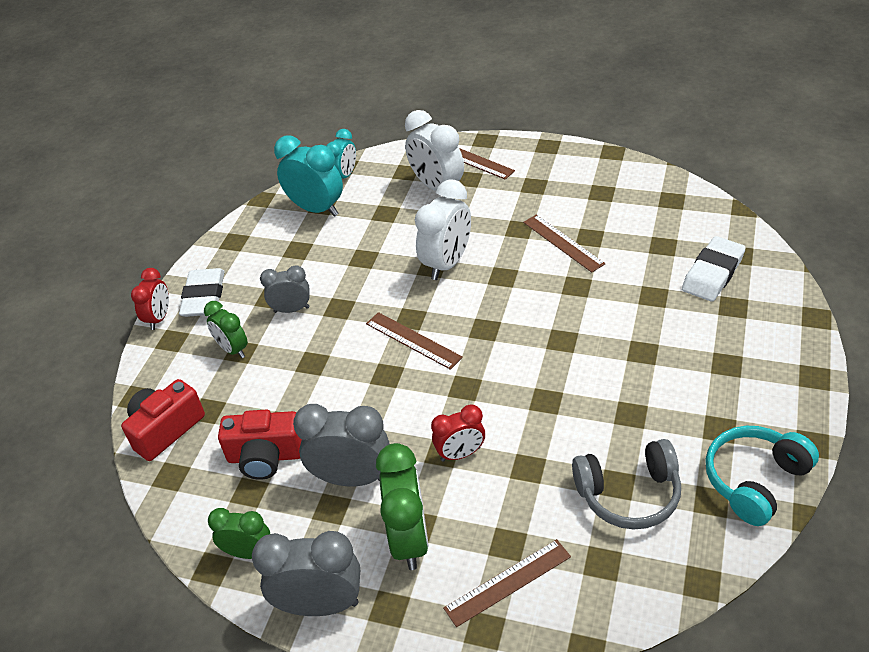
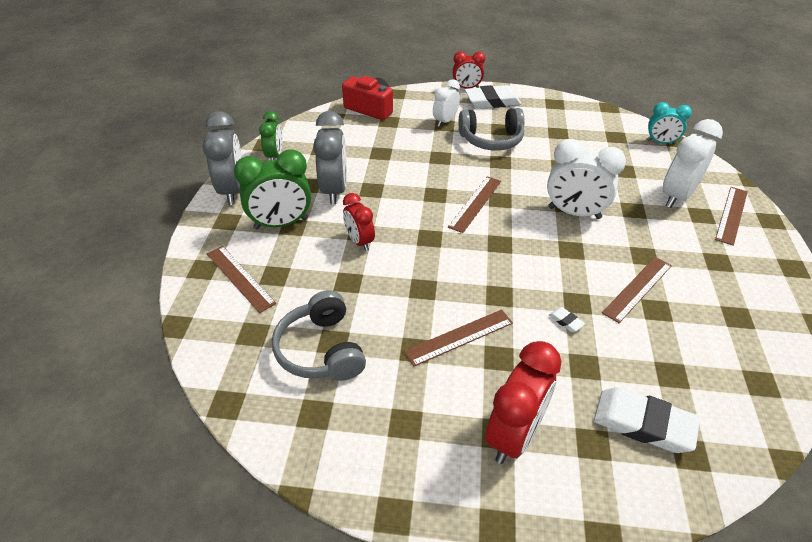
camera: 75 degrees right, 0 degrees up
green clock [204,301,248,358] -> white clock [433,79,460,127]
red camera [218,409,302,480] -> none
grey clock [260,265,310,313] -> grey headphones [459,108,525,151]
turquoise clock [274,135,343,217] -> none
turquoise headphones [705,426,819,526] -> none
none -> brown ruler [404,309,513,366]
none -> red clock [485,341,561,464]
none -> white eraser [549,307,585,332]

